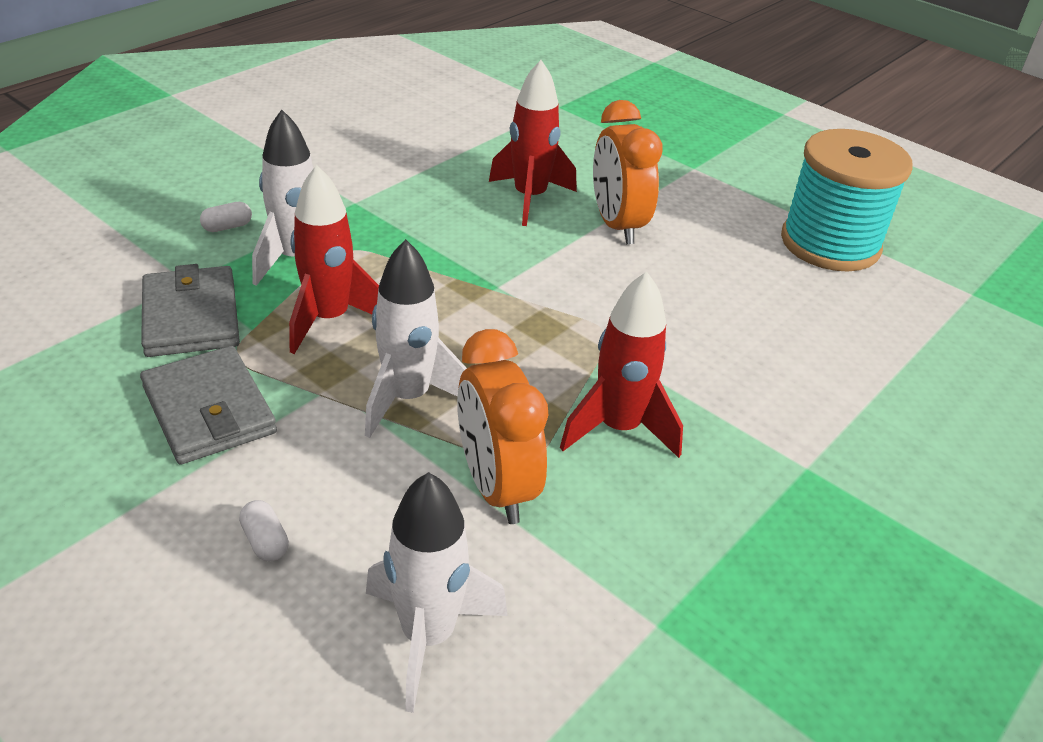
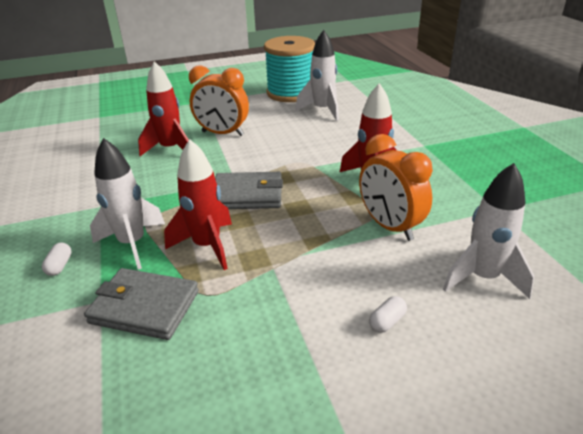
camera: 55 degrees left, 5 degrees down
grey wallet [140,346,277,464] -> grey wallet moved to [215,172,283,209]
white capsule [239,500,289,562] -> white capsule turned 45 degrees counterclockwise [369,296,407,333]
white rocket [365,239,467,438] -> white rocket moved to [295,30,339,121]
orange clock [457,329,548,524] -> orange clock turned 45 degrees clockwise [359,134,433,241]

